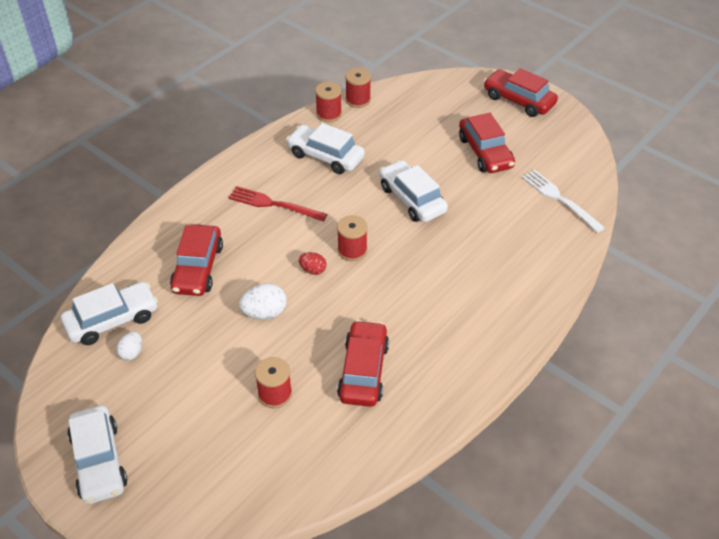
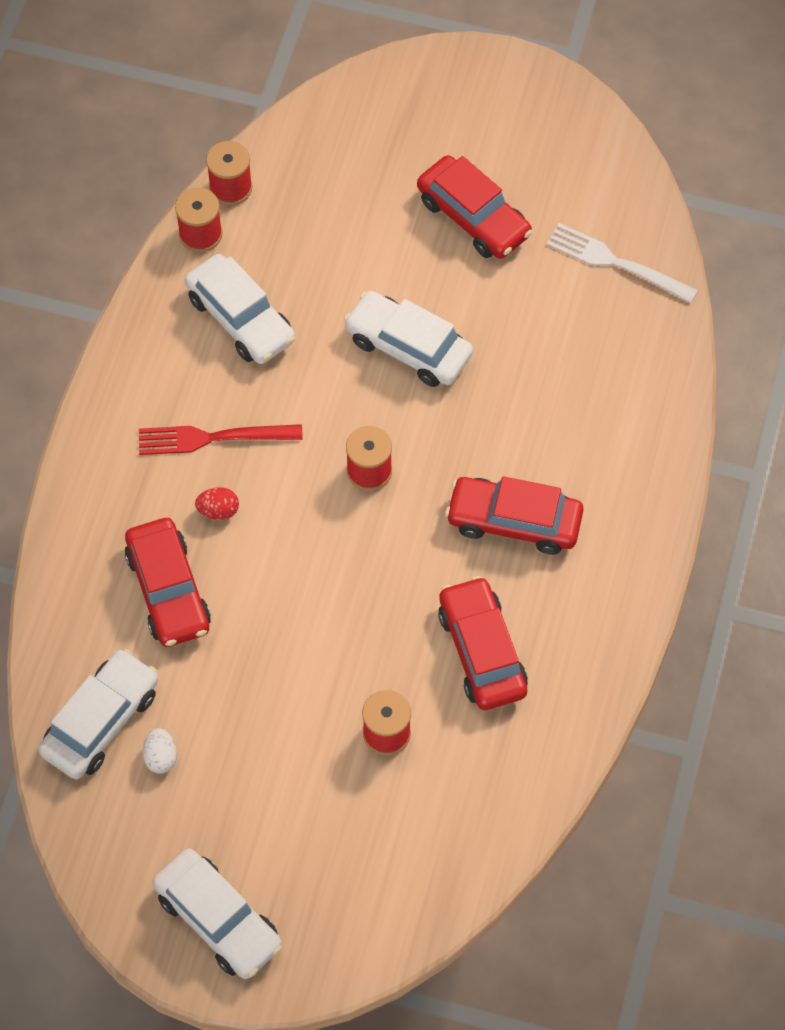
camera: 25 degrees left, 15 degrees up
white egg [239,283,287,320] -> none
white car [286,123,365,174] -> white car turned 135 degrees counterclockwise [185,254,295,364]
red egg [299,252,327,275] -> red egg moved to [195,487,239,520]
red car [484,68,558,117] -> red car moved to [445,476,583,555]

